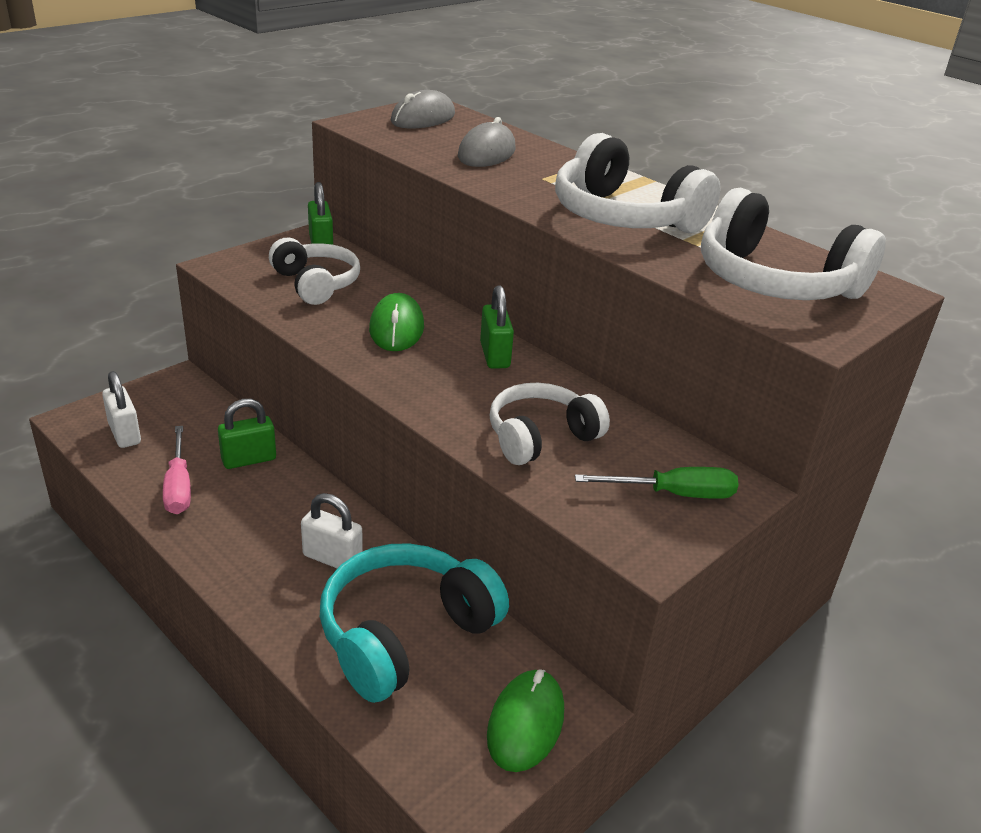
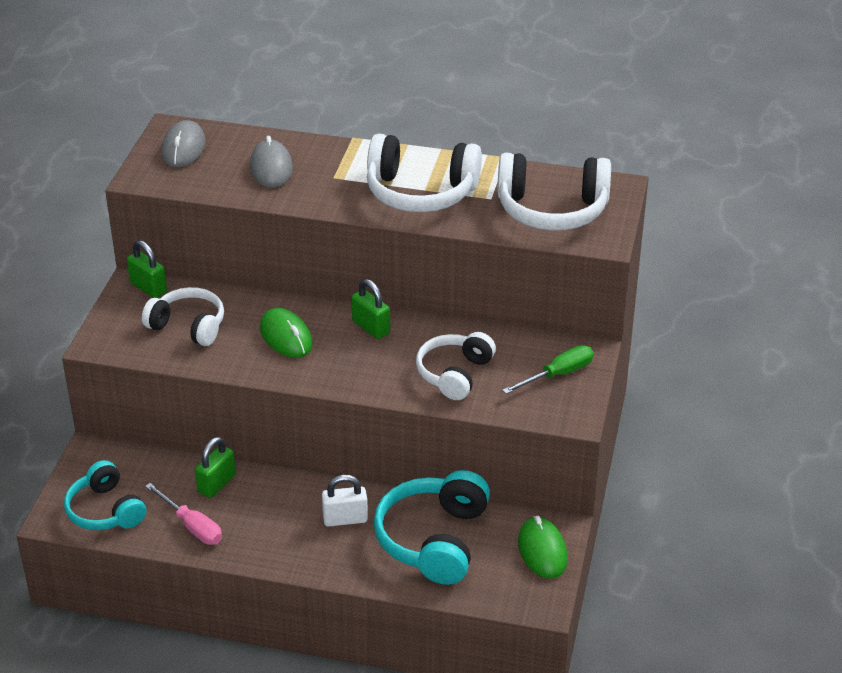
camera: 30 degrees left, 5 degrees up
white padlock [102,371,141,448] -> turquoise headphones [64,460,146,530]

